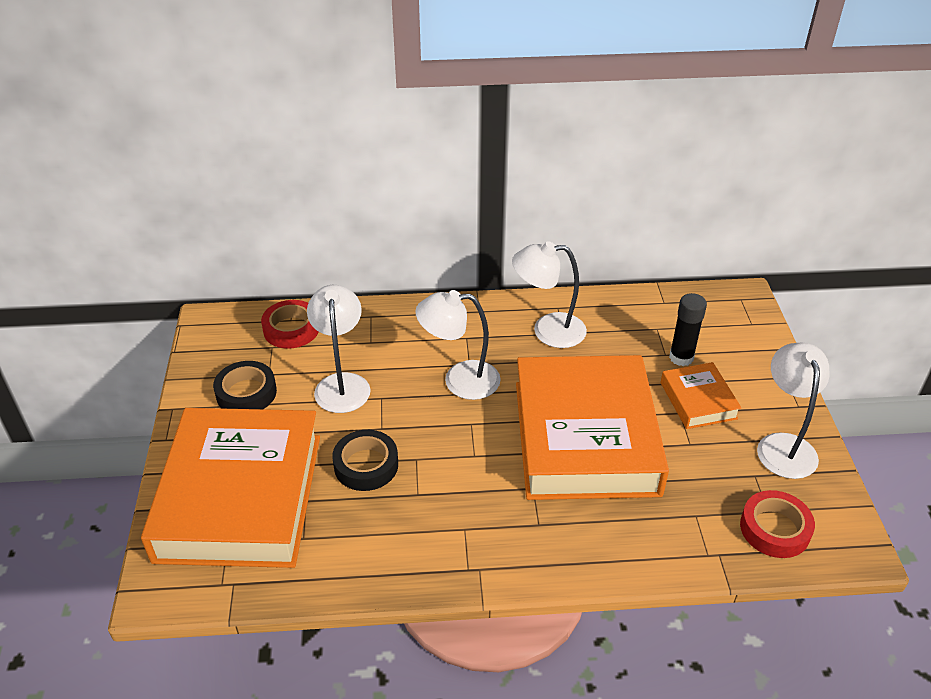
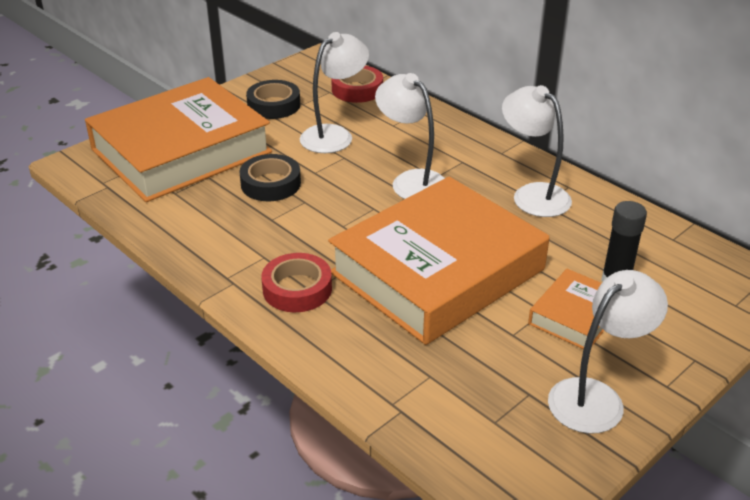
camera: 50 degrees right, 5 degrees down
red tape [740,490,815,558] -> red tape moved to [261,253,332,312]

